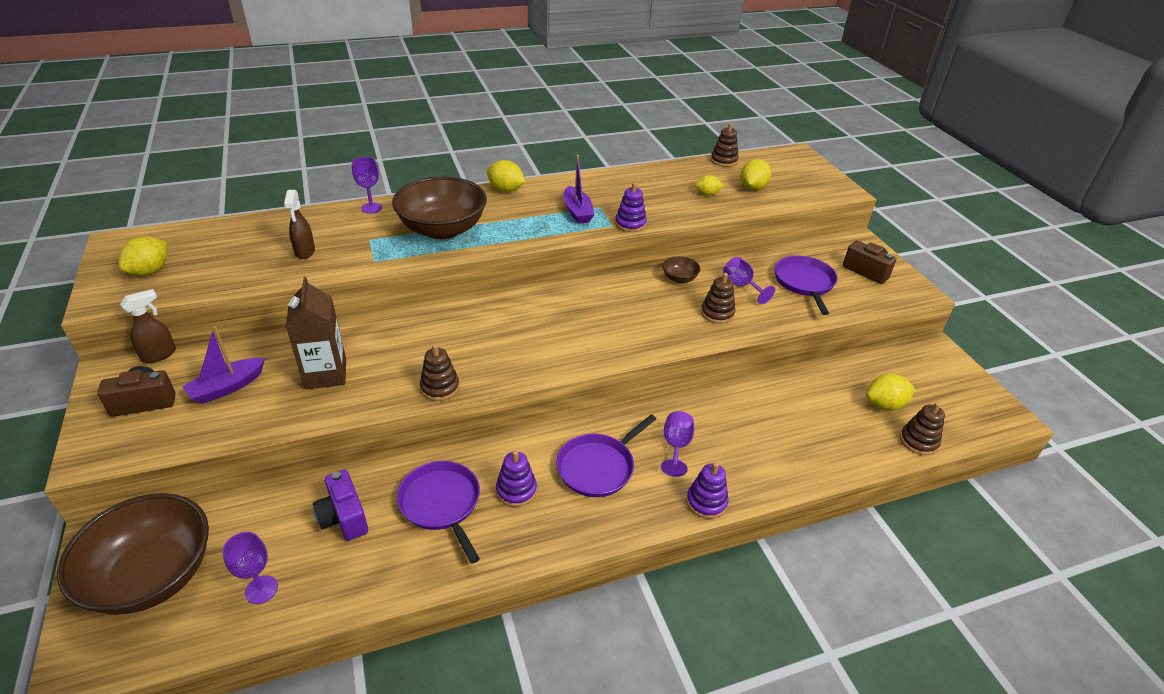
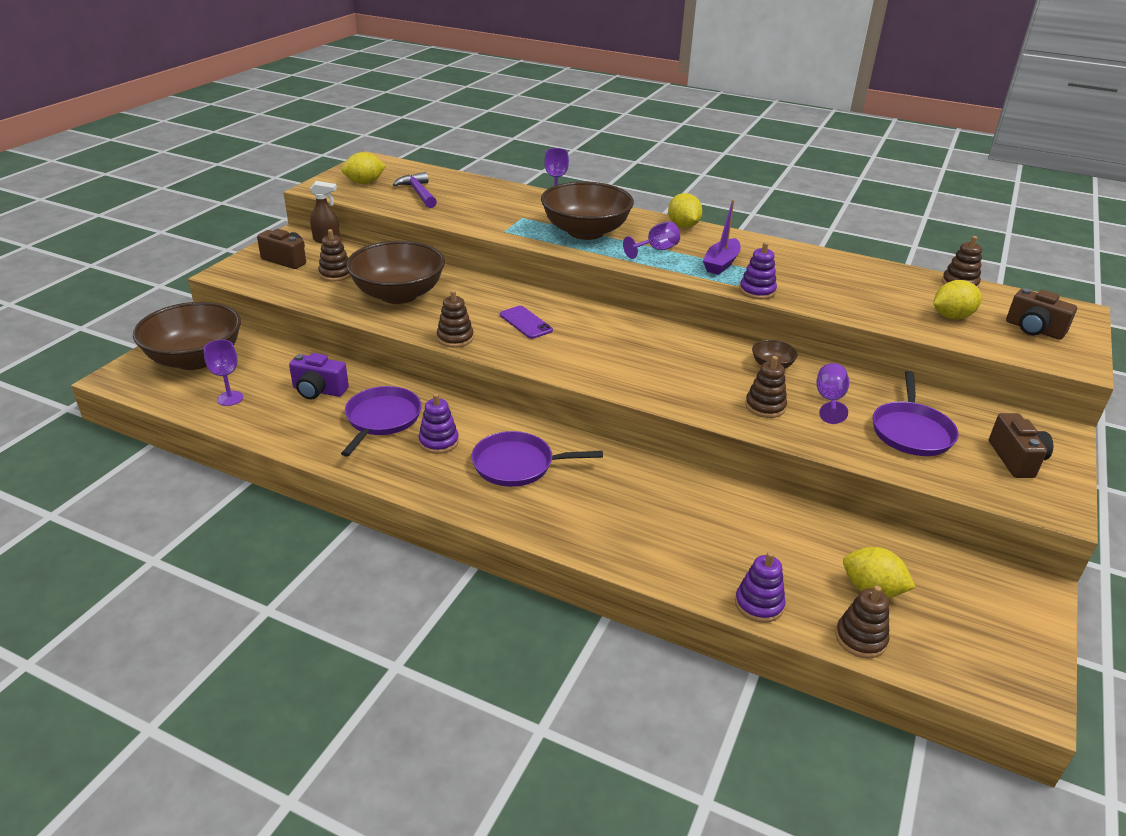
camera: 45 degrees right, 5 degrees down
purple boat [182,326,265,404] -> brown stacking toy [318,229,351,281]
brown spray bottle [284,190,315,259] -> none
brown carton [286,277,346,389] -> brown bowl [346,241,445,304]
purple camera [313,470,368,541] -> purple camera turned 90 degrees counterclockwise [289,353,349,399]
purple goblet [661,411,694,477] -> purple goblet moved to [623,222,680,259]
purple stacking toy [687,462,729,519] -> purple stacking toy moved to [735,552,786,623]
yellow lemon [695,175,724,196] -> none
purple pan [775,256,838,315] -> purple pan turned 150 degrees clockwise [873,371,959,456]
none -> purple hammer [393,172,437,208]
none -> purple phone [500,306,553,339]
none -> brown camera [1006,288,1077,340]

